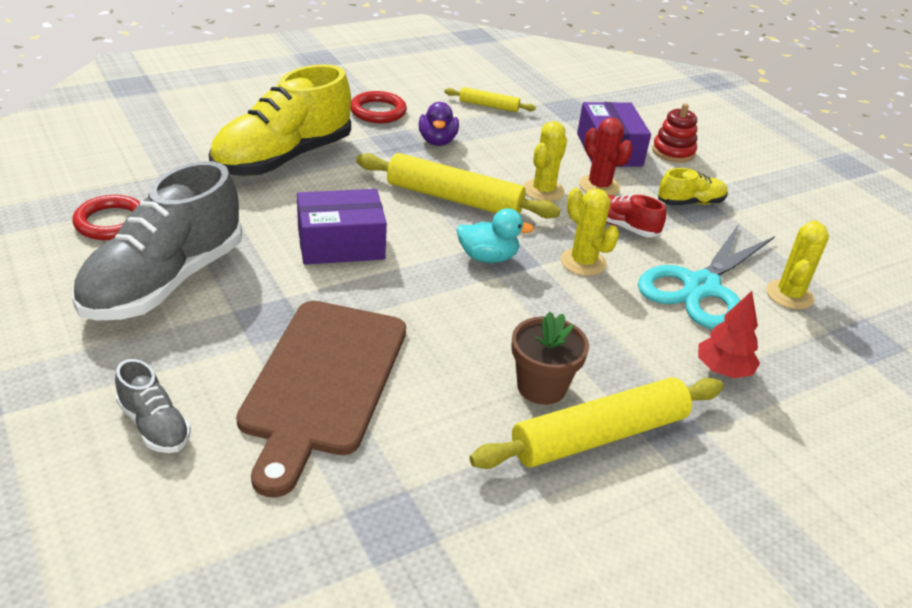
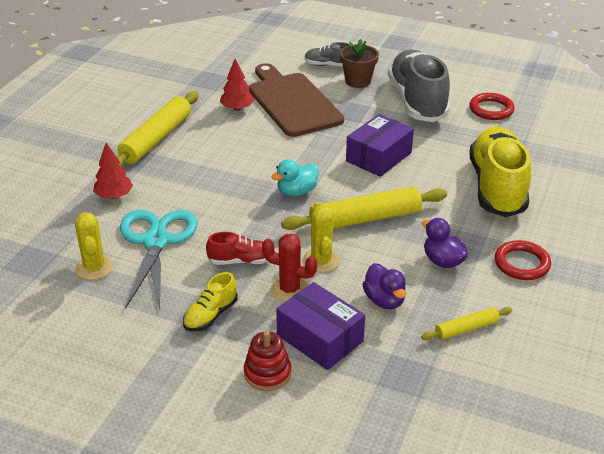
camera: 145 degrees right, 0 degrees up
brown flower pot [511,312,589,405] -> brown flower pot moved to [340,39,379,88]
yellow cactus [561,188,619,276] -> none
none -> red tree [220,59,254,111]
none -> purple duck [362,263,406,309]

